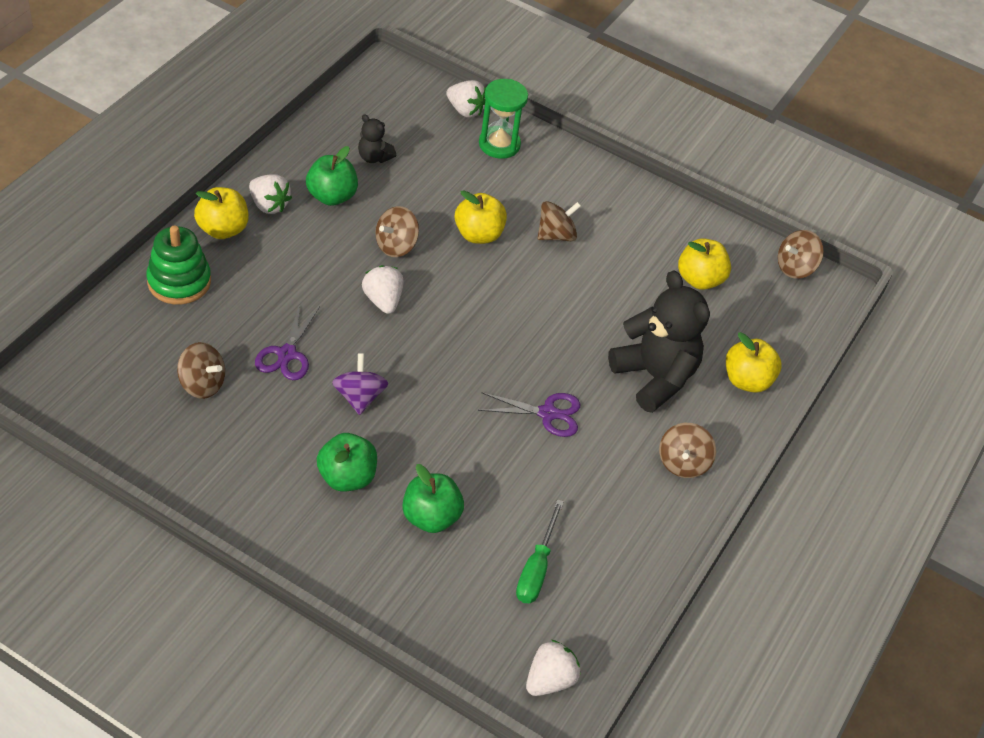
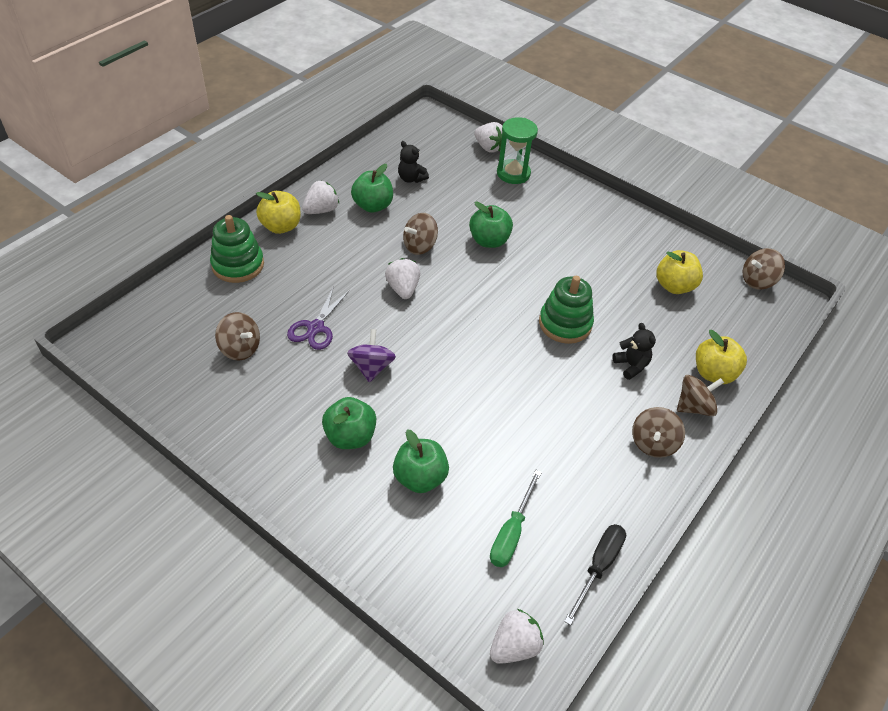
camera: 10 degrees right, 0 degrees up
white strawberry [249,174,292,214] -> white strawberry turned 90 degrees counterclockwise [302,180,339,214]
yellow apple [455,190,507,244] -> green apple [469,202,513,248]
purple scissors [478,392,580,437] -> none
brown spinning top [538,201,581,241] -> brown spinning top moved to [677,375,724,416]
black teddy bear [608,270,710,413] -> black teddy bear [612,323,656,380], size x0.47
none -> green stacking toy [539,276,594,344]
none -> black screwdriver [564,524,626,625]

